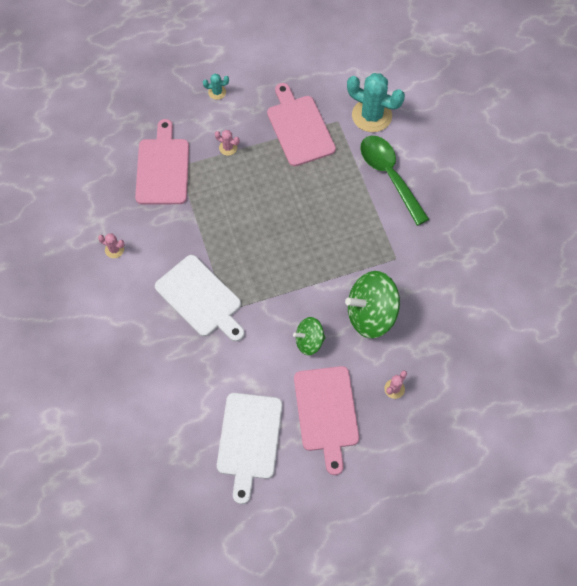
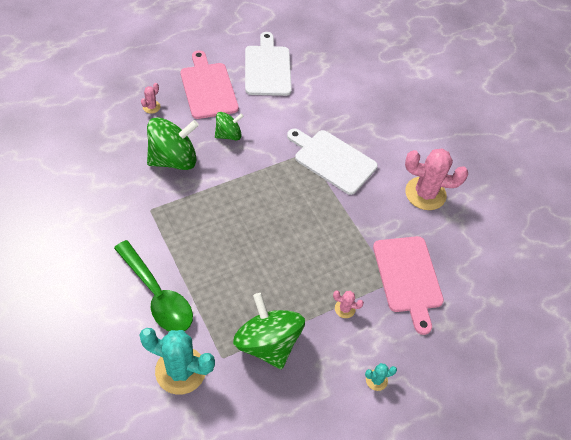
camera: 165 degrees right, 10 degrees down
pink cactus [98,233,125,258] -> pink cactus [405,148,468,210], size x2.23
pink cutting board [267,83,336,166] -> green spinning top [233,293,305,369]

